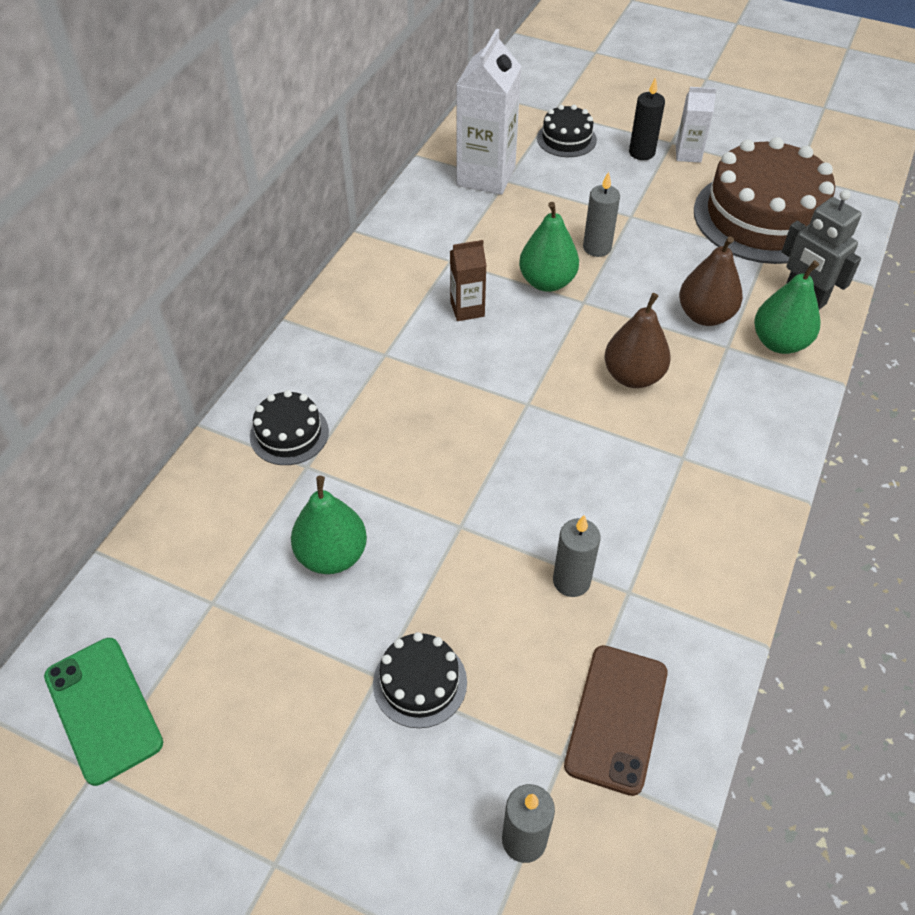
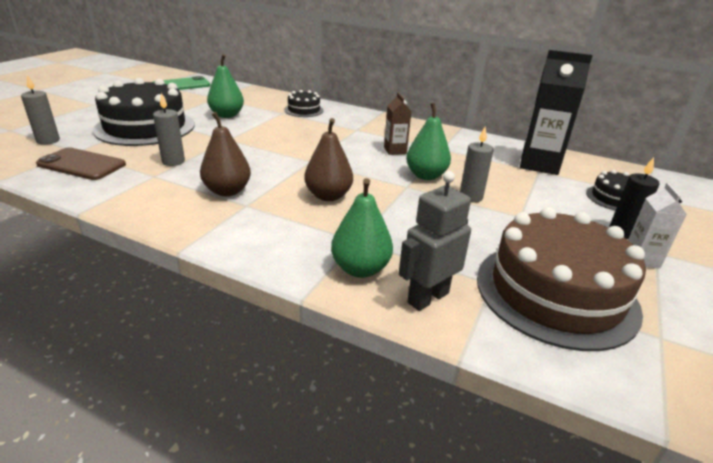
camera: 90 degrees right, 20 degrees down
black cake [373,632,467,728] -> black cake [93,78,195,146], size x2.13
white carton [456,29,521,195] -> black carton [520,50,593,175]
brown pear [679,236,743,326] -> brown pear moved to [200,112,251,196]

